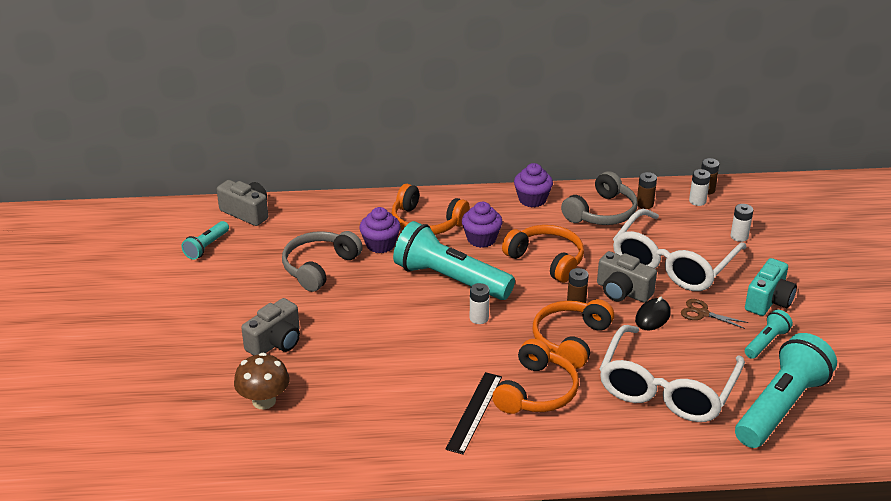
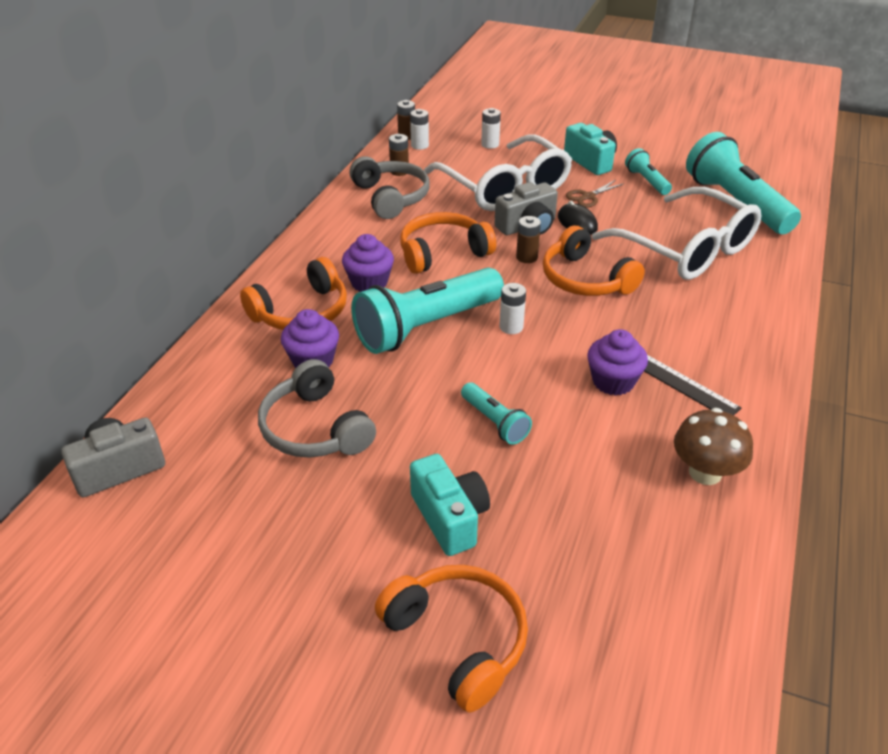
camera: 65 degrees left, 5 degrees up
turquoise flashlight [181,221,229,260] -> turquoise flashlight moved to [461,382,532,445]
brown mushroom [234,353,290,409] -> brown mushroom moved to [674,408,753,485]
grey camera [241,298,300,356] -> turquoise camera [410,454,490,556]
orange headphones [492,339,579,414] -> orange headphones moved to [375,565,528,712]
purple cupcake [514,163,553,207] -> purple cupcake moved to [587,329,648,396]

